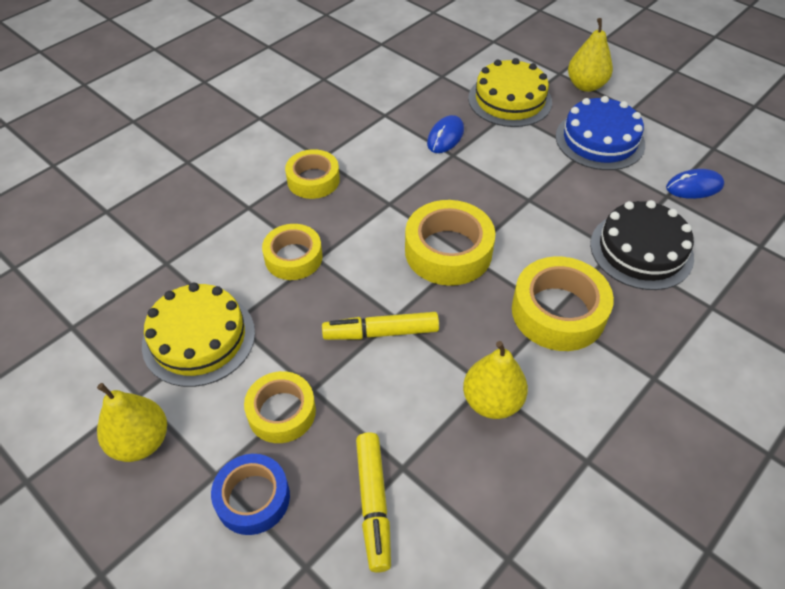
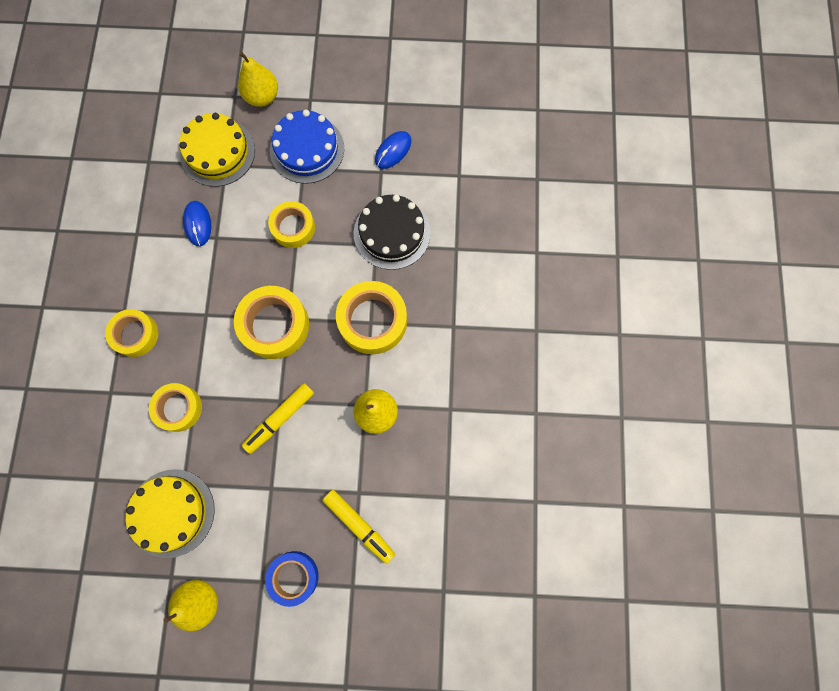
camera: 40 degrees left, 25 degrees up
yellow tape [244,371,316,443] -> yellow tape moved to [268,201,315,248]

